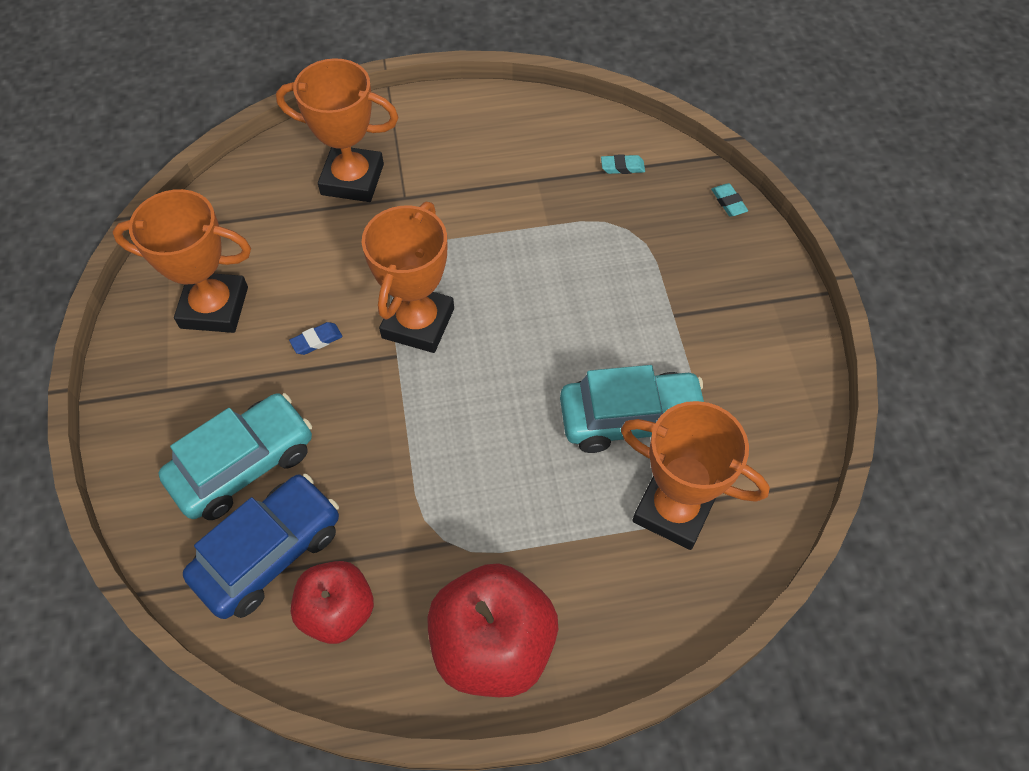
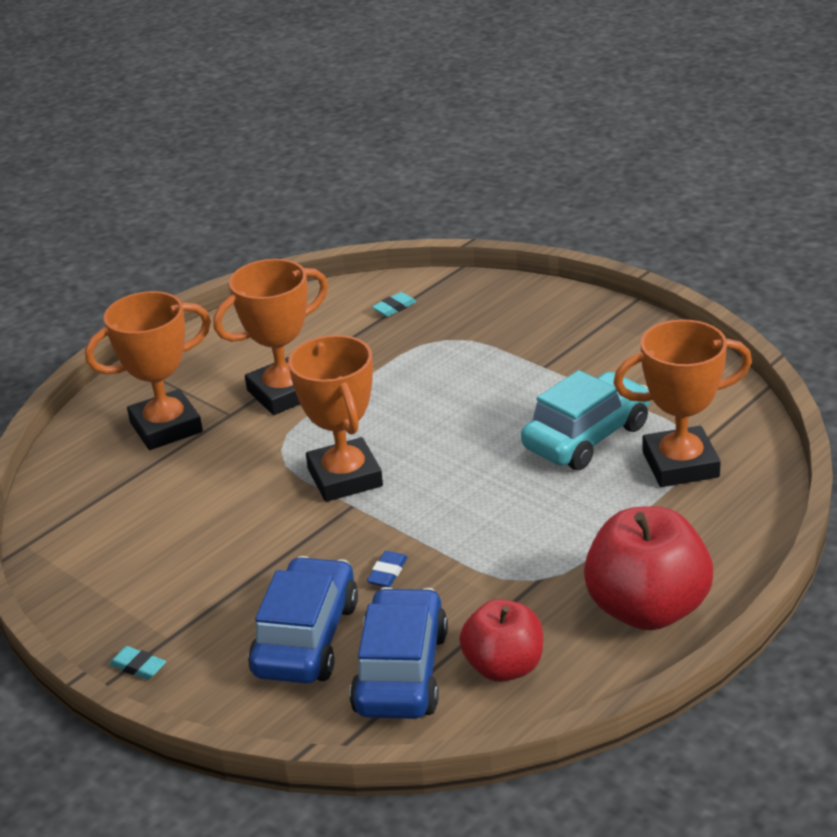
camera: 35 degrees left, 25 degrees down
orange trophy [113,189,251,333] -> orange trophy moved to [214,259,328,415]
turquoise car [158,393,312,520] -> blue car [248,556,358,684]
blue eraser [289,322,343,355] -> blue eraser moved to [367,551,408,587]
turquoise eraser [711,183,748,217] -> turquoise eraser moved to [109,646,166,680]

